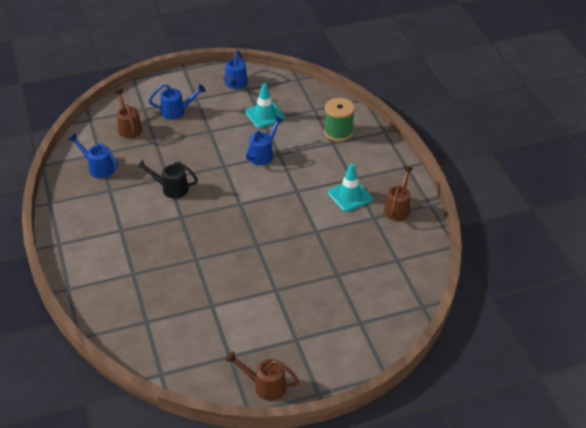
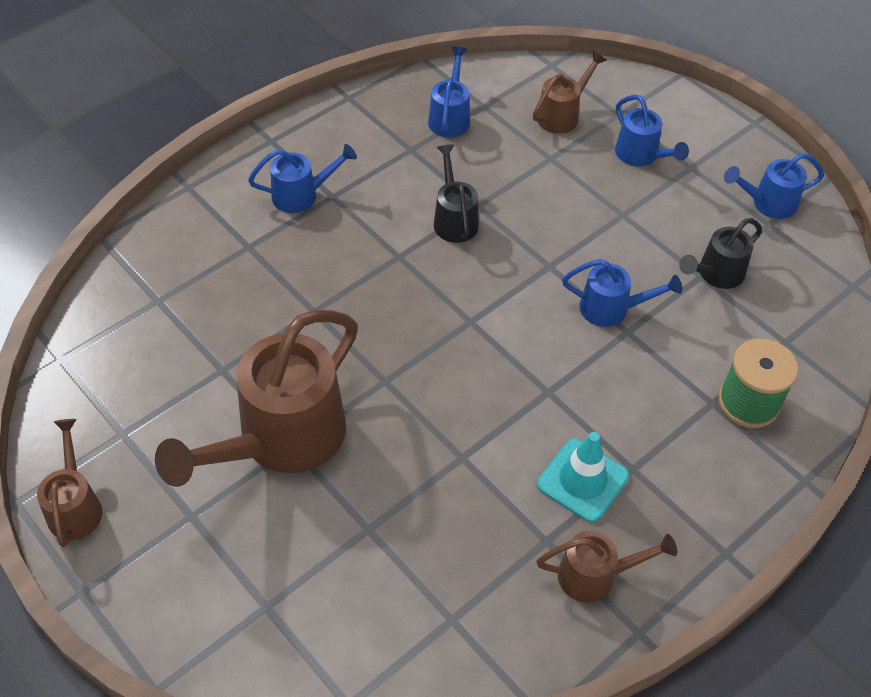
camera: 65 degrees right, 10 degrees up
turquoise traffic cone [245,83,285,128] -> black watering can [679,218,762,289]
none -> brown watering can [155,310,358,487]
none -> blue watering can [248,144,357,213]

